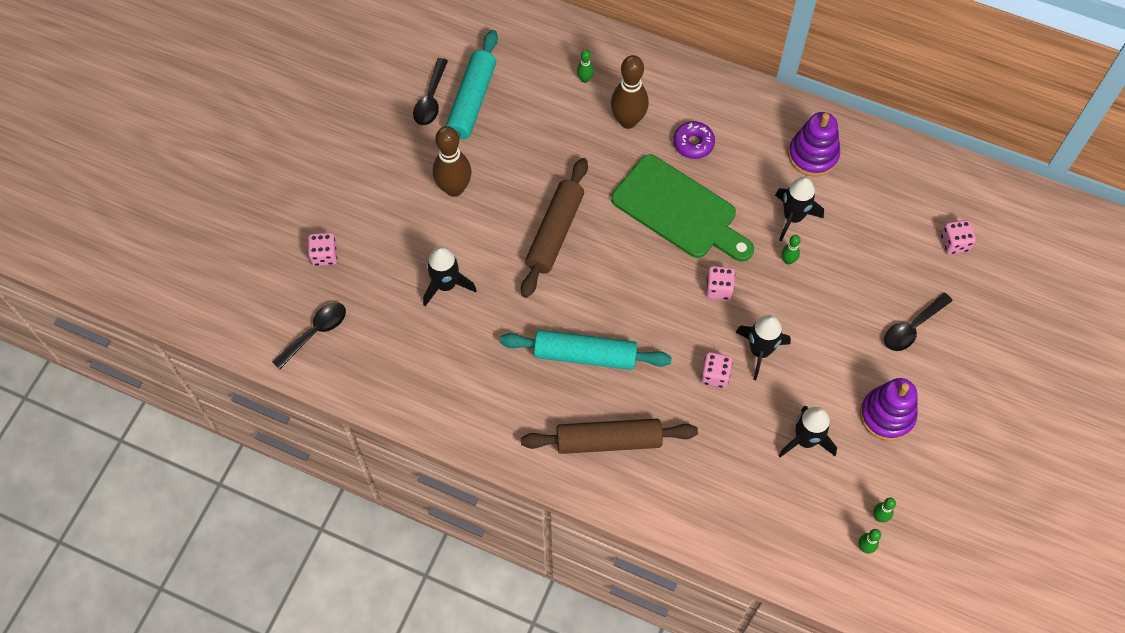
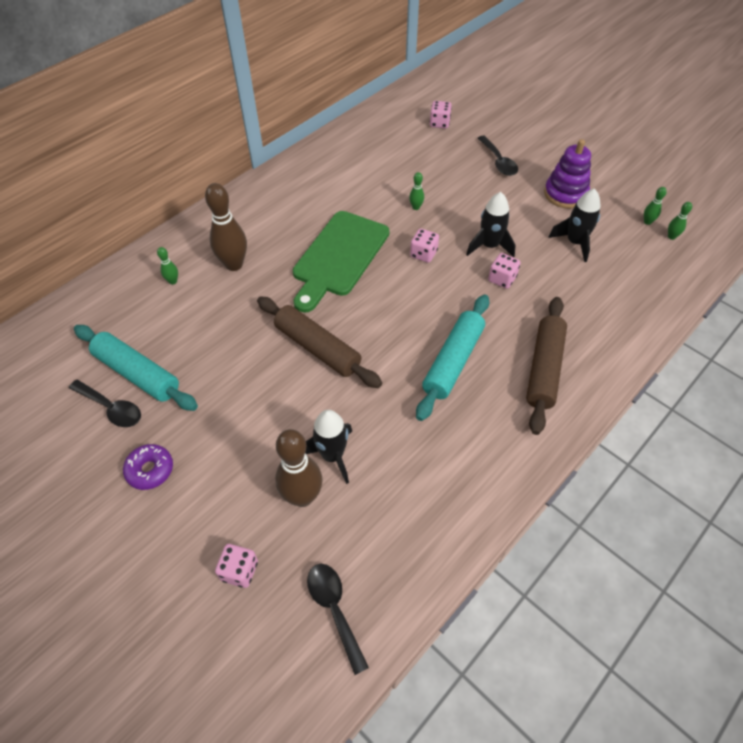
camera: 70 degrees left, 10 degrees down
brown bowling pin [433,126,472,197] -> brown bowling pin moved to [275,429,323,507]
green cutting board [611,154,754,262] -> green cutting board turned 150 degrees clockwise [293,211,389,313]
purple donut [673,121,715,159] -> purple donut moved to [123,444,173,490]
black rocket [775,177,824,241] -> none
purple stacking toy [788,112,840,177] -> none

